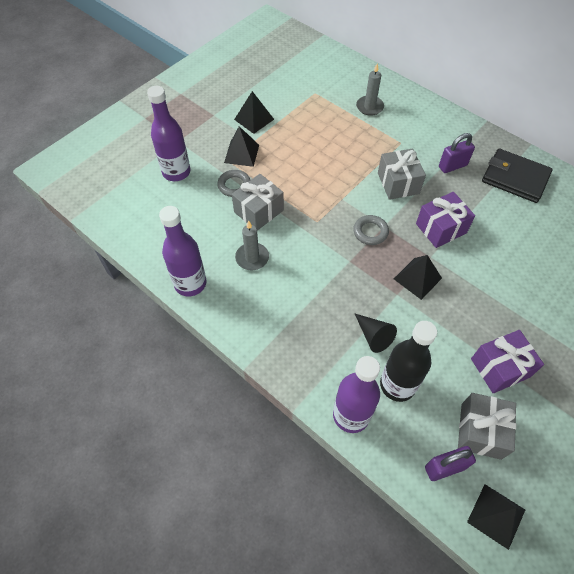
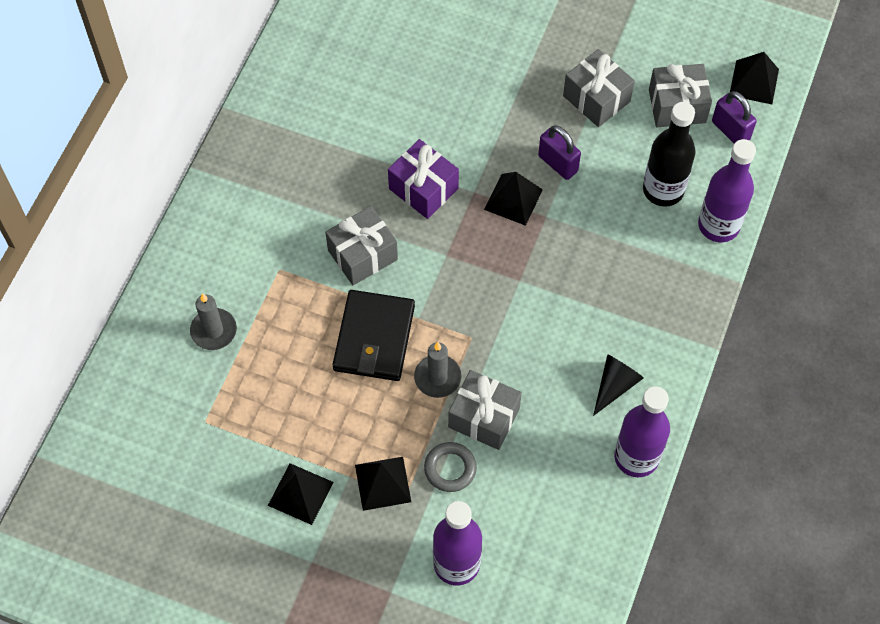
camera: 110 degrees left, 5 degrees up
grey candle [235,220,269,270] -> grey candle moved to [414,342,462,398]
grey ring [353,215,389,245] -> none
black cone [354,313,397,353] -> black cone moved to [593,354,644,416]
purple padlock [439,133,475,173] -> purple padlock moved to [538,125,581,180]
purple gift [471,330,544,393] -> grey gift [563,49,635,127]
black wallet [482,148,553,203] -> black wallet moved to [333,290,415,381]

